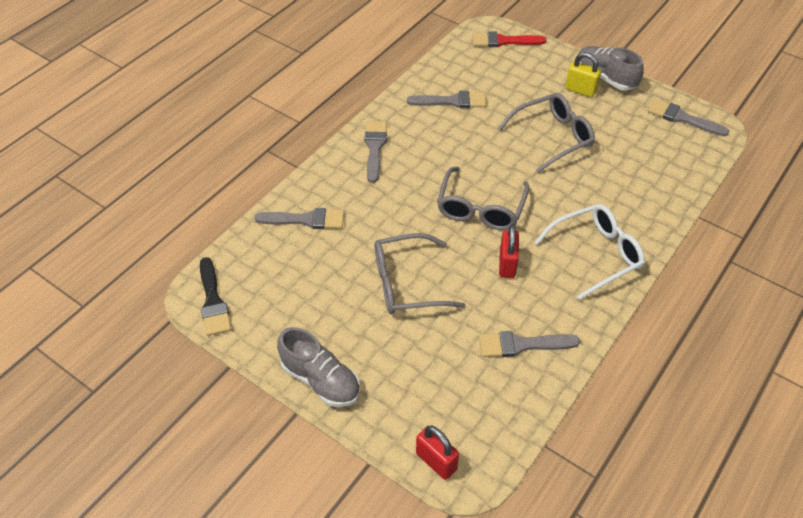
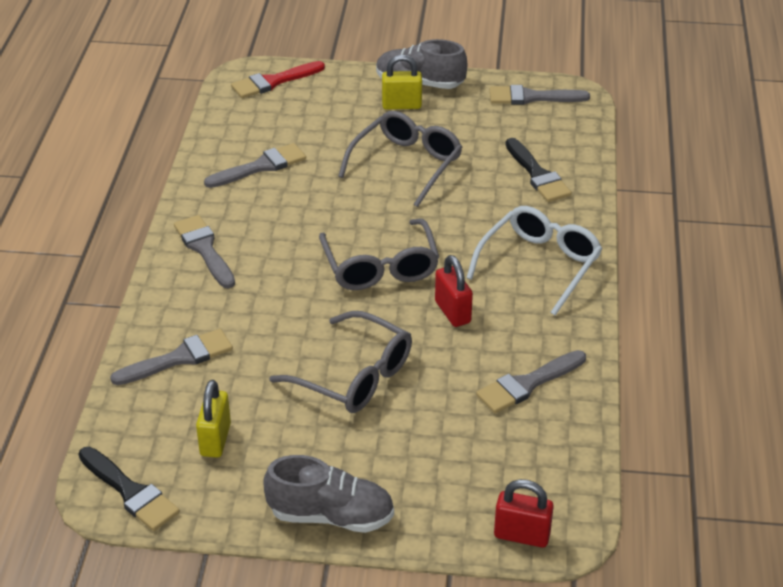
camera: 30 degrees left, 10 degrees down
grey glasses [375,233,466,314] -> grey glasses turned 105 degrees counterclockwise [269,311,412,413]
none -> yellow padlock [196,380,231,458]
none -> black brush [505,138,572,202]

